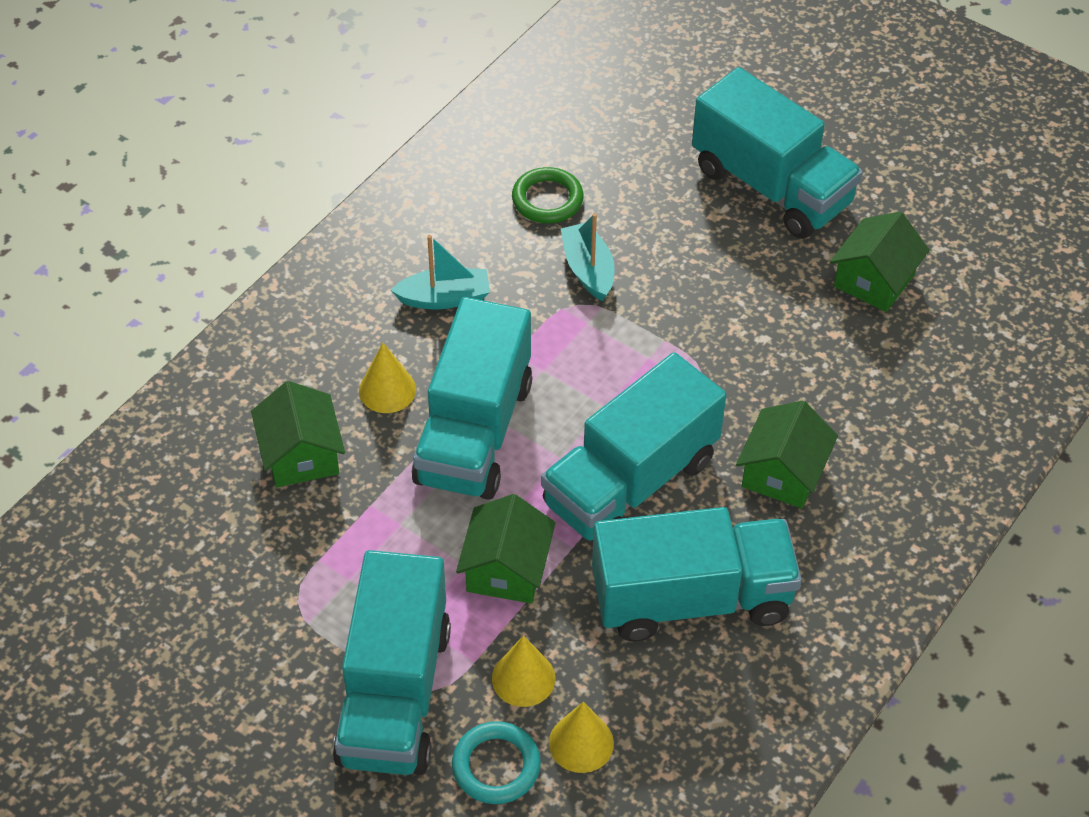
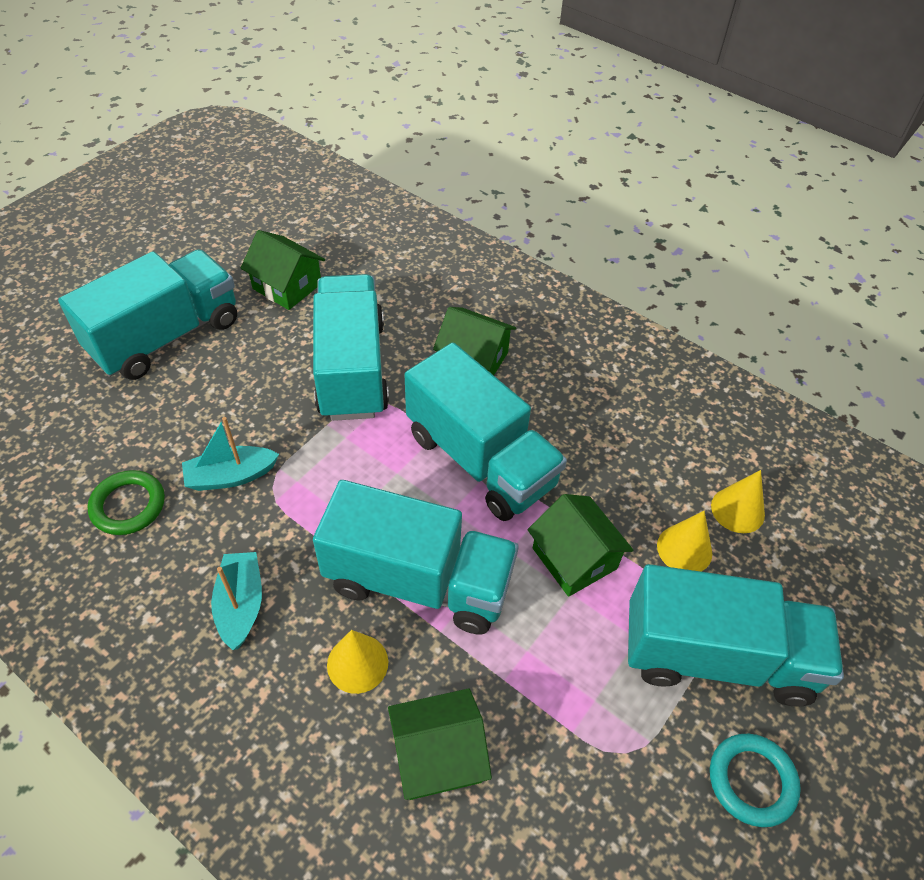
camera: 90 degrees left, 0 degrees up
turquoise ring [452,721,541,804] -> turquoise ring moved to [710,734,801,827]
green house [456,494,555,604] -> green house turned 45 degrees clockwise [527,494,634,597]
turquoise truck [592,507,802,641] -> turquoise truck moved to [313,274,389,421]

